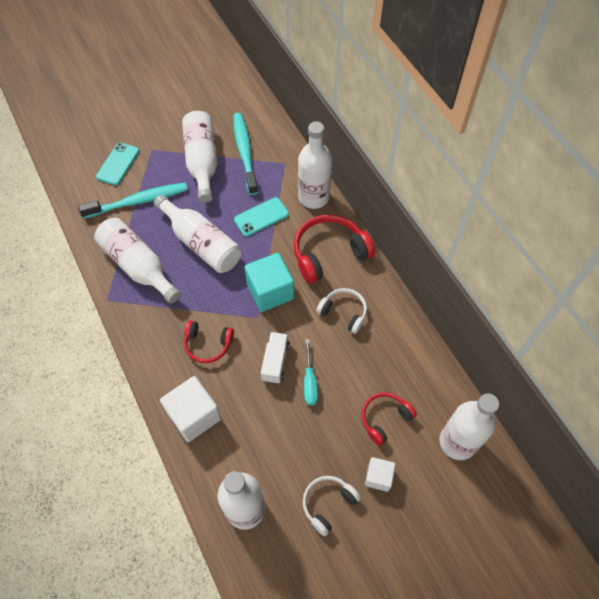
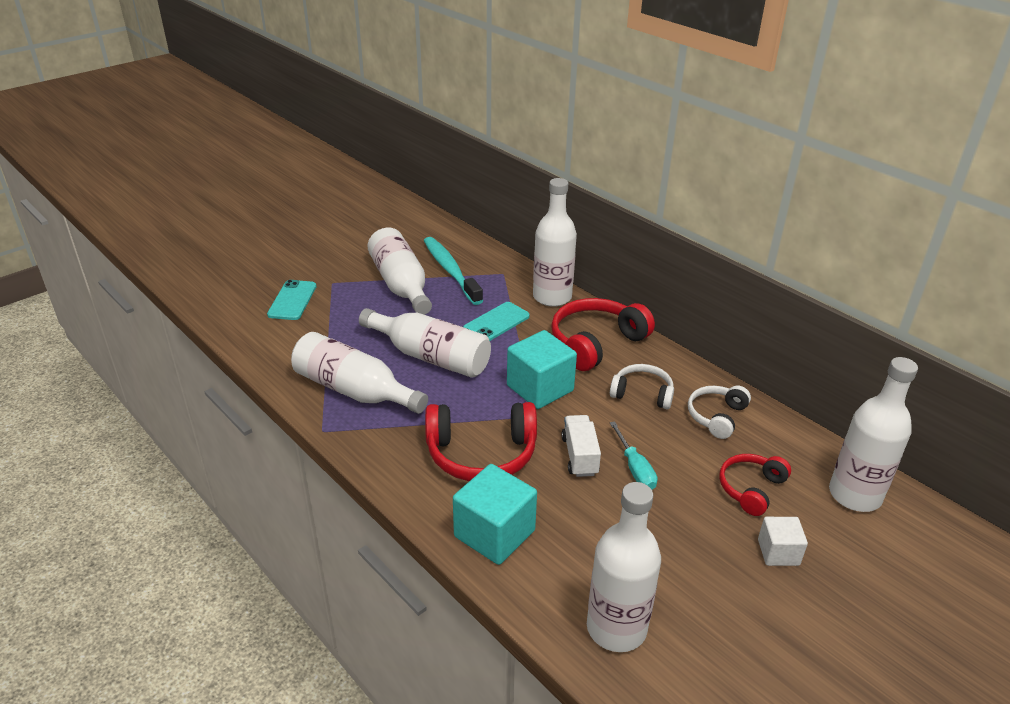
camera: 15 degrees left, 25 degrees down
turquoise toothbrush [78,183,188,219] -> none
white cube [160,376,221,442] -> turquoise cube [453,464,537,565]
red headphones [184,320,234,363] -> red headphones [425,402,537,481], size x1.67
white headphones [303,476,361,536] -> white headphones moved to [688,386,751,439]

